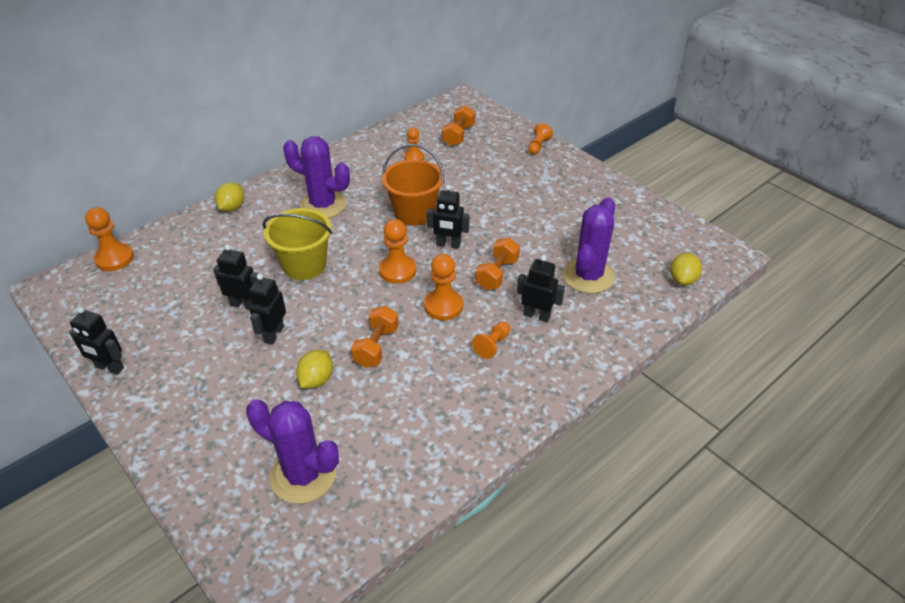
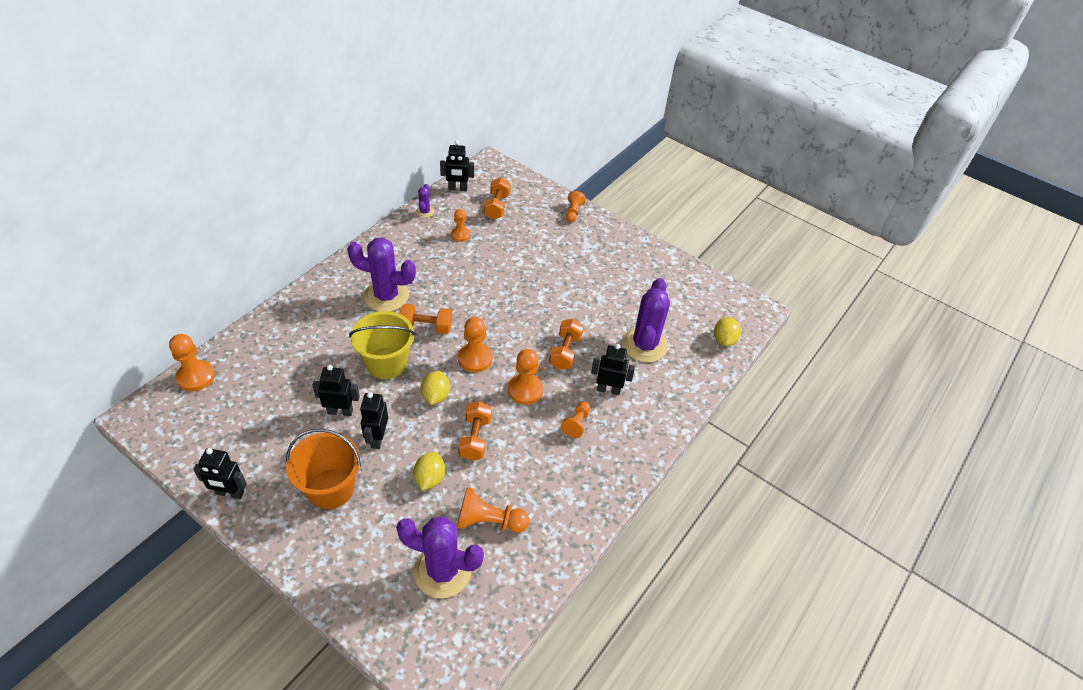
camera: 15 degrees left, 5 degrees up
yellow lemon [215,182,244,212] -> yellow lemon moved to [421,371,450,405]
orange bucket [382,144,444,226] -> orange bucket moved to [286,429,361,509]
black robot [426,185,470,249] -> black robot moved to [440,140,474,191]
none -> orange dumbbell [400,304,452,334]
none -> purple cactus [416,184,434,218]
none -> orange pawn [457,487,529,533]

